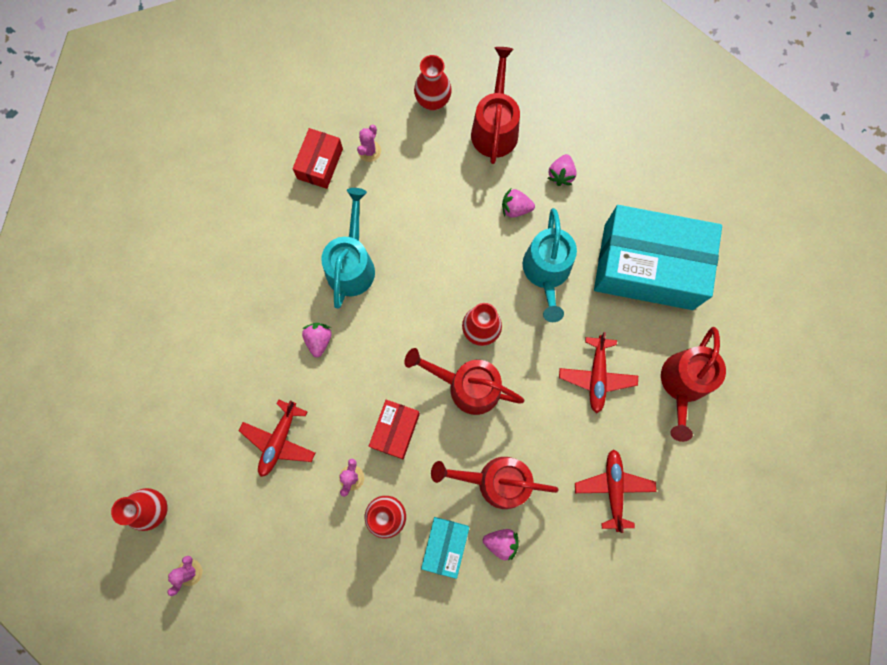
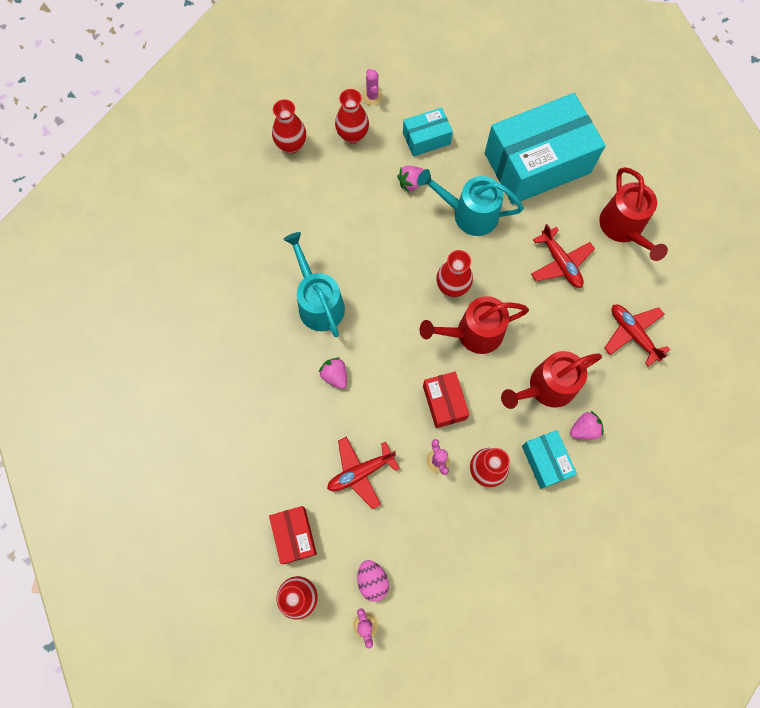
camera: 35 degrees left, 5 degrees down
red plane [239,399,315,477] -> red plane turned 75 degrees clockwise [327,437,400,509]
red box [292,128,343,189] -> red box moved to [269,506,317,564]
pink cactus [357,125,381,162] -> pink cactus moved to [362,69,383,105]
red watering can [471,47,520,164] -> red vase [335,89,369,144]
turquoise watering can [523,208,577,322] -> turquoise watering can turned 135 degrees clockwise [417,169,524,236]
pink strawberry [548,154,576,186] -> turquoise box [403,107,453,157]
none -> pink egg [357,560,389,602]

